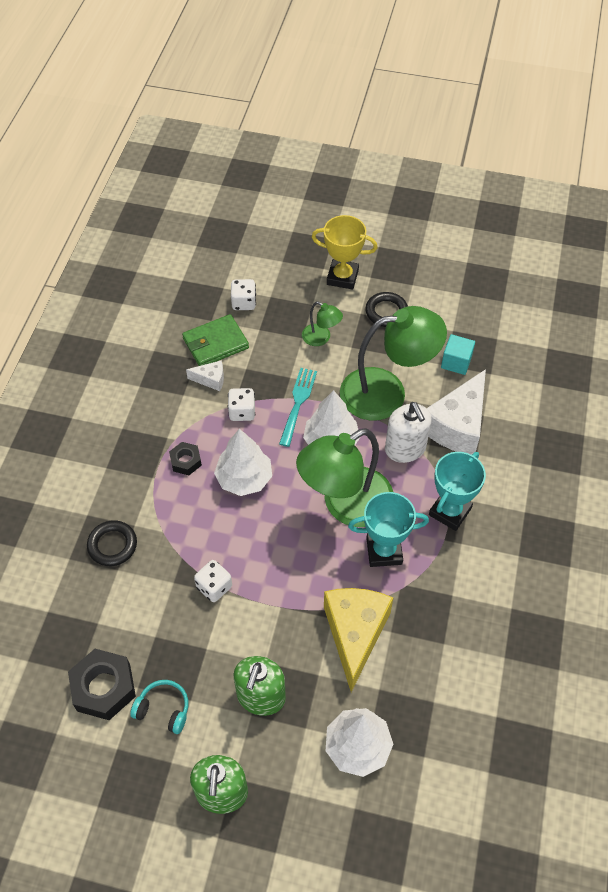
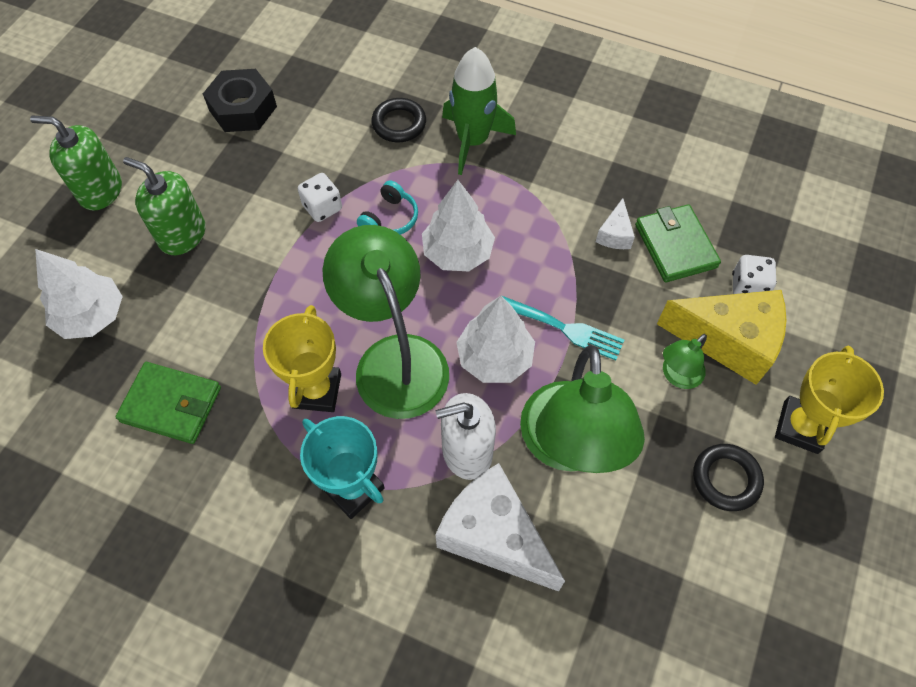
camera: 100 degrees right, 5 degrees up
turquoise headphones [130,680,188,734] -> turquoise headphones moved to [357,180,418,235]
black nut [169,442,202,475] -> none
white dice [228,388,255,421] -> none
yellow cheese [324,588,393,692] -> yellow cheese moved to [657,290,786,385]
turquoise trophy [348,492,429,567] -> yellow trophy [263,305,341,412]
turquoise cube [441,334,475,375] -> none
none -> green wallet [115,362,221,444]
none -> green rocket [442,47,516,175]

